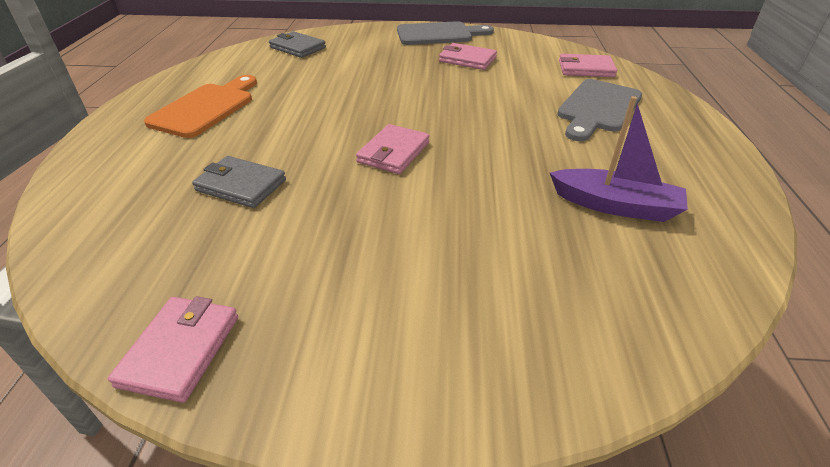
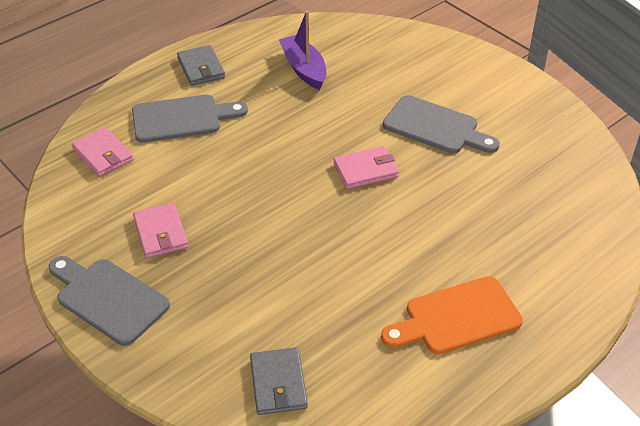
camera: 135 degrees left, 5 degrees up
pink wallet [108,296,238,403] -> none
grey wallet [192,156,286,208] -> grey wallet moved to [177,45,225,86]
none -> grey cutting board [383,95,500,153]

